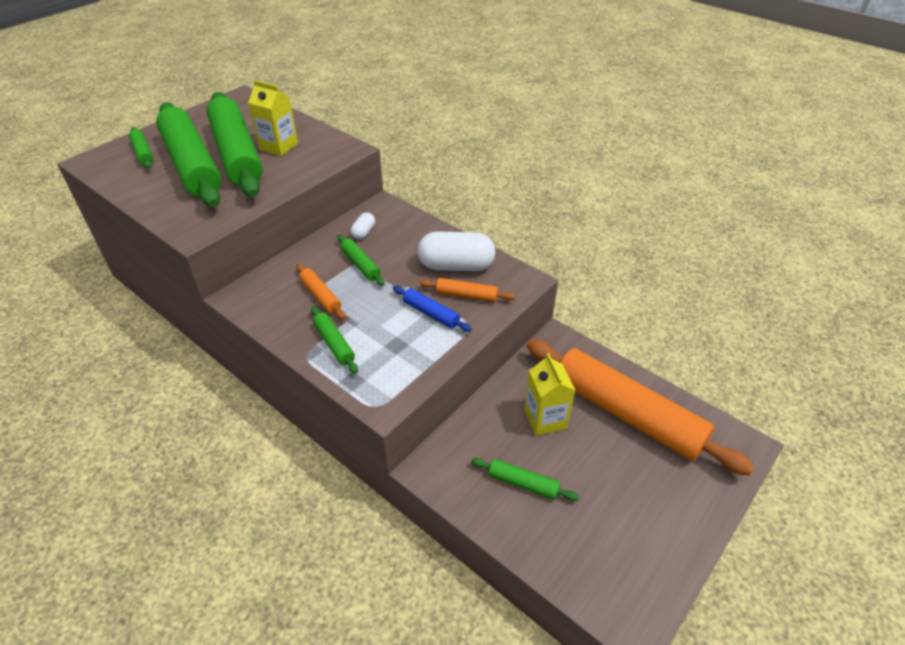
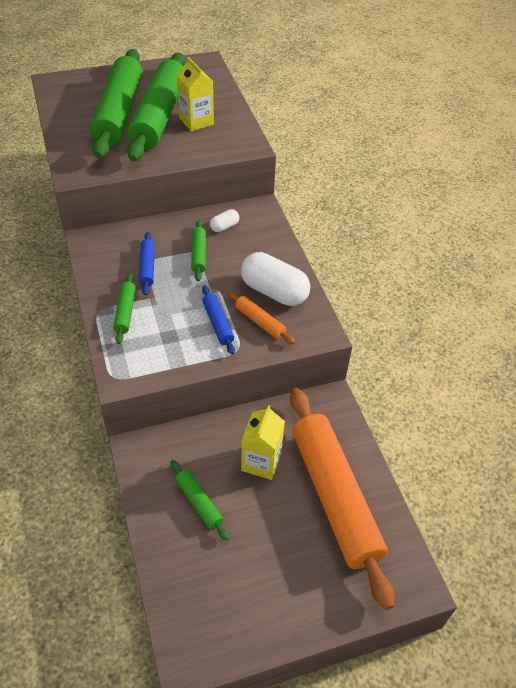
camera: 30 degrees right, 5 degrees up
green rolling pin [129,127,153,169] -> none
orange rolling pin [296,264,345,319] -> blue rolling pin [139,232,155,295]

